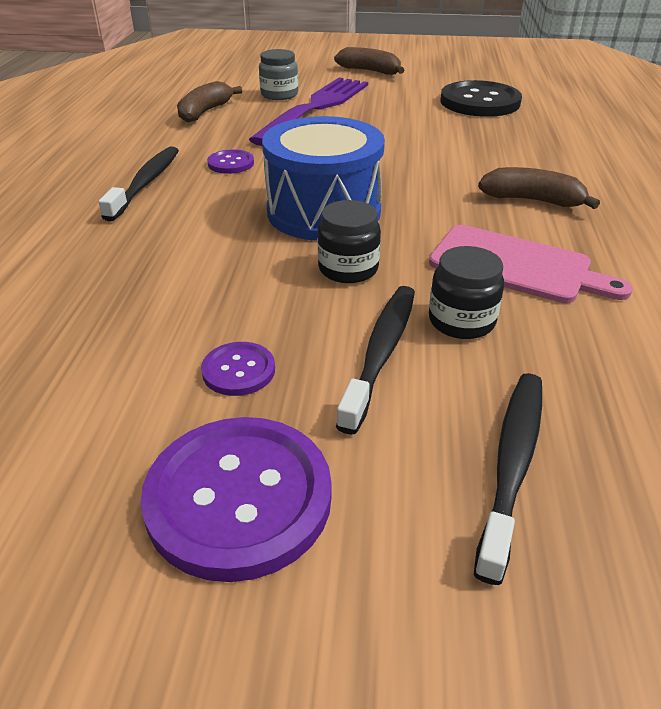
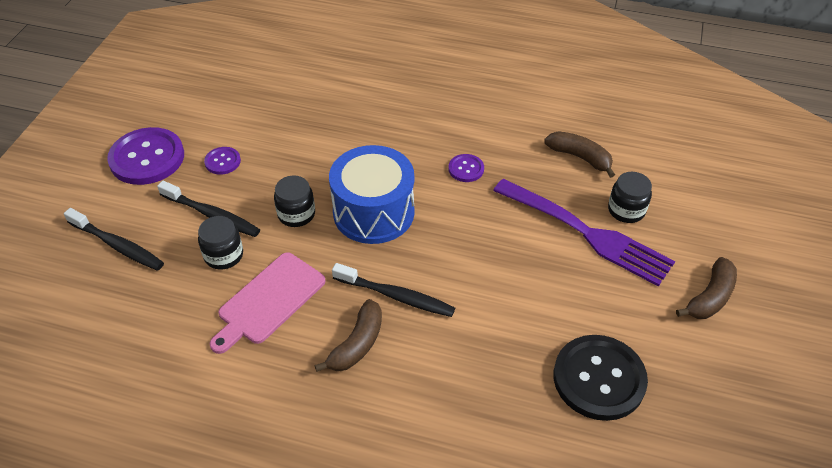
camera: 100 degrees right, 10 degrees up
black toothbrush [98,146,179,221] -> black toothbrush moved to [332,263,455,317]
grey jar [259,49,298,100] -> black jar [608,172,652,223]

